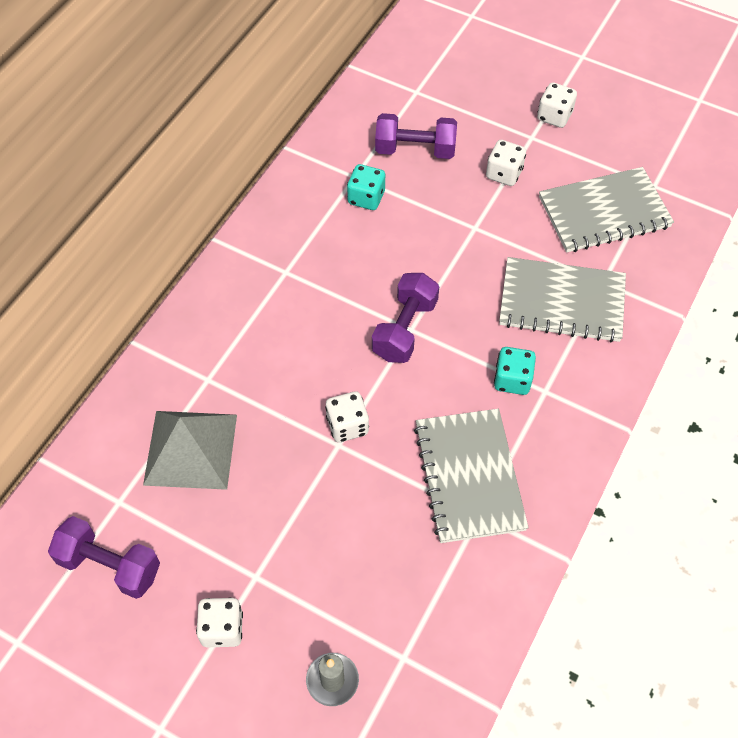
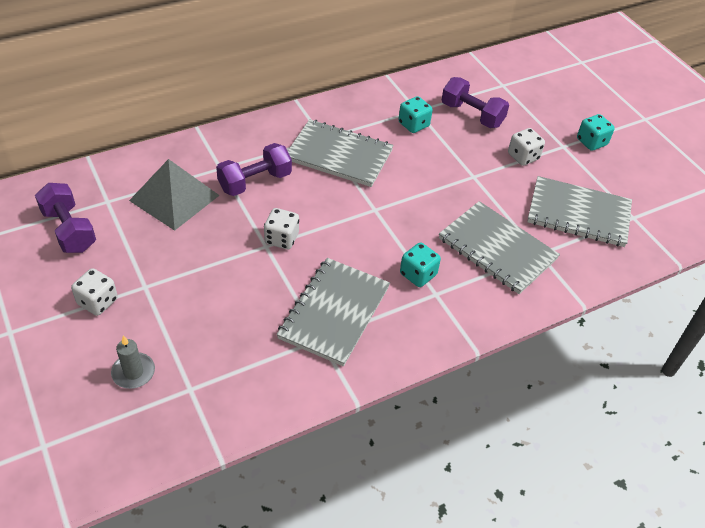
camera: 30 degrees right, 10 degrees down
purple dumbbell [372,273,439,363] -> purple dumbbell moved to [216,143,292,196]
white dice [537,82,577,128] -> turquoise dice [577,114,615,151]
none -> grey notebook [288,119,394,187]

